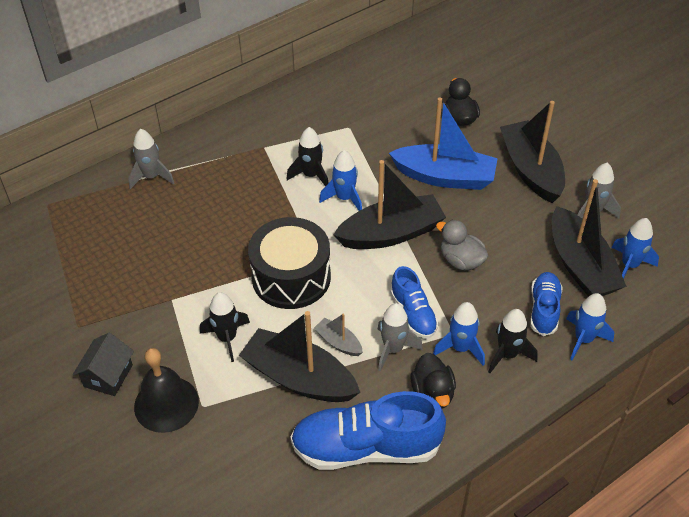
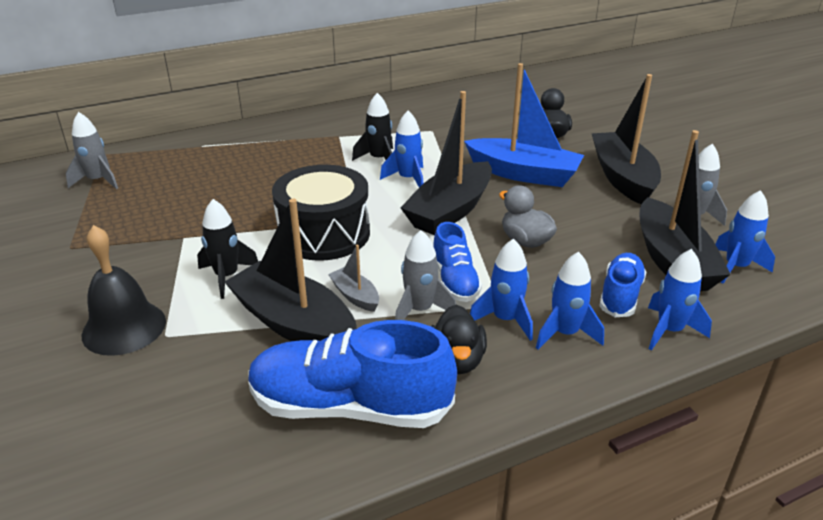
camera: 10 degrees right, 15 degrees down
black house [73,333,134,396] -> none
grey rocket [128,129,174,189] -> grey rocket moved to [66,112,118,189]
black boat [333,160,446,249] -> black boat turned 135 degrees clockwise [401,91,492,235]
black rocket [488,309,538,373] -> blue rocket [536,252,604,350]

